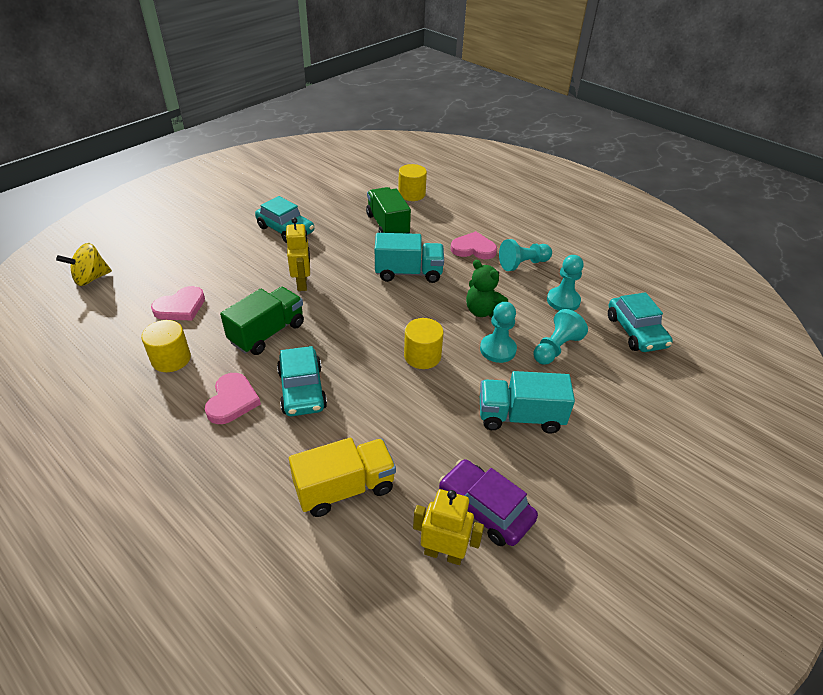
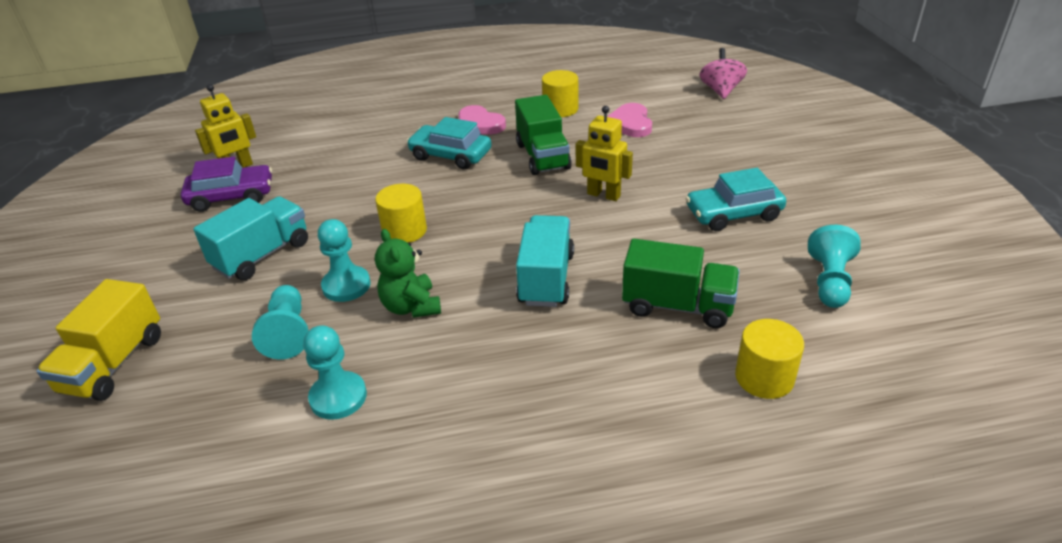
camera: 130 degrees right, 5 degrees down
yellow spinning top [56,243,112,286] -> pink spinning top [699,48,747,99]
yellow truck [289,438,396,517] -> yellow truck moved to [37,279,161,401]
turquoise truck [375,233,444,283] -> turquoise truck turned 150 degrees clockwise [516,215,574,307]
pink heart [451,231,497,259] -> none
green teddy bear [466,260,508,317] -> green teddy bear turned 105 degrees counterclockwise [375,229,441,318]
turquoise pawn [499,239,552,271] -> turquoise pawn moved to [808,225,861,308]
turquoise car [608,292,673,352] -> none

